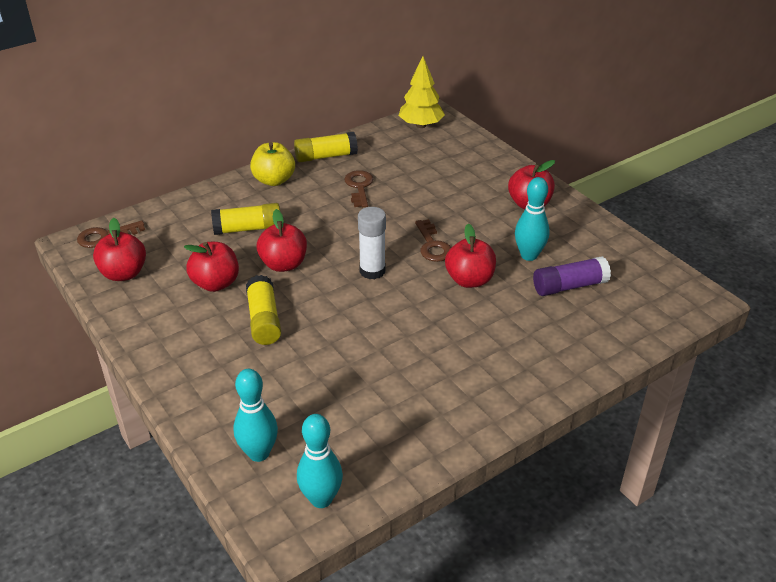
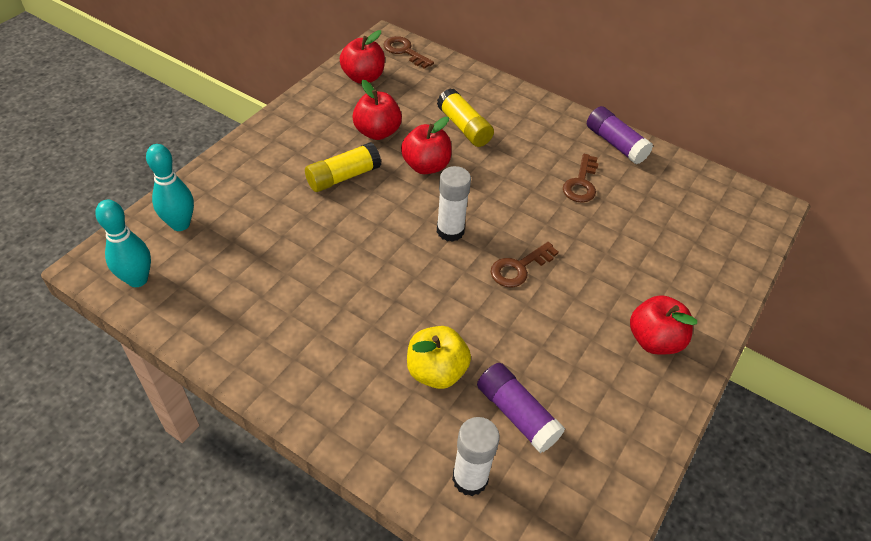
camera: 65 degrees right, 10 degrees up
yellow apple [250,142,295,186] -> yellow apple moved to [407,326,471,389]
yellow glue stick [294,132,358,162] -> purple glue stick [587,106,653,164]
brown key [344,170,373,207] -> brown key turned 135 degrees clockwise [563,154,599,203]
yellow tree [399,56,445,128] -> none
red apple [445,224,496,288] -> none
turquoise bowling pin [515,177,550,261] -> none
none -> white glue stick [452,417,500,496]

